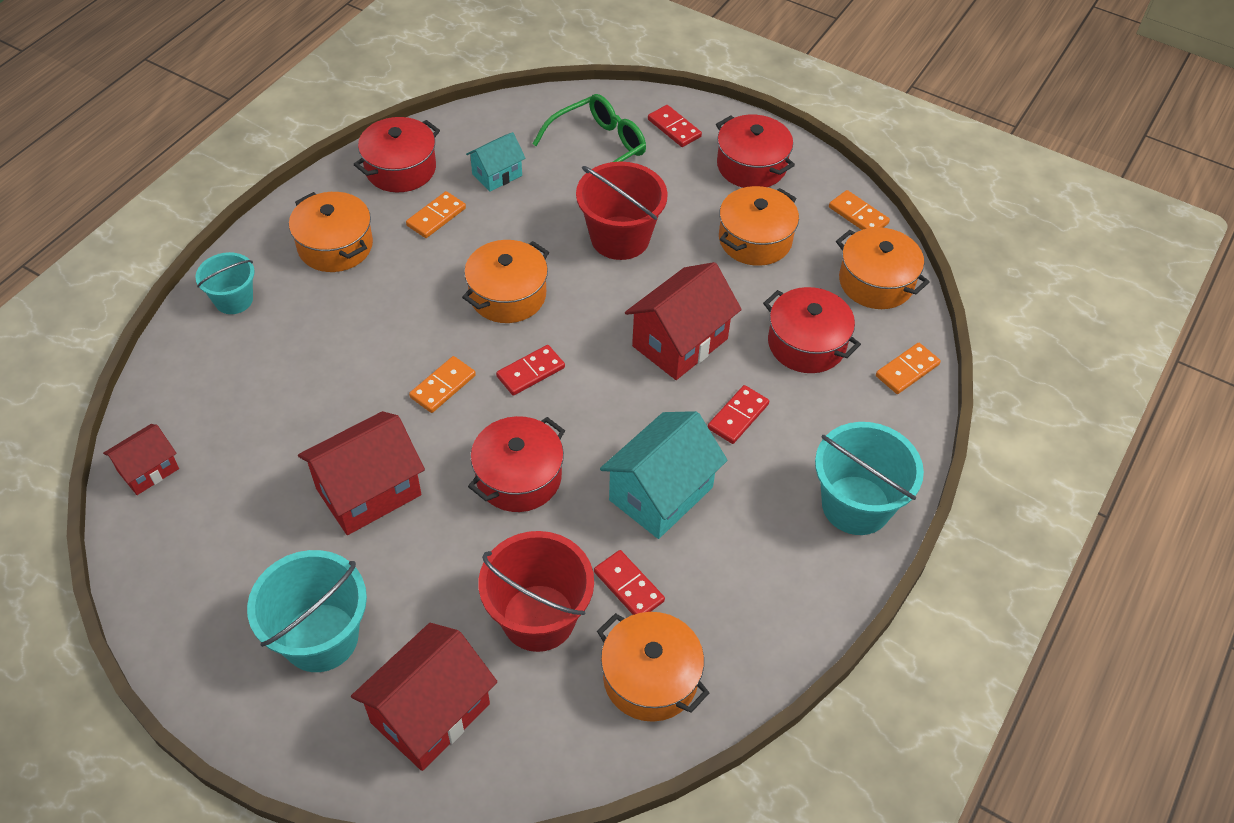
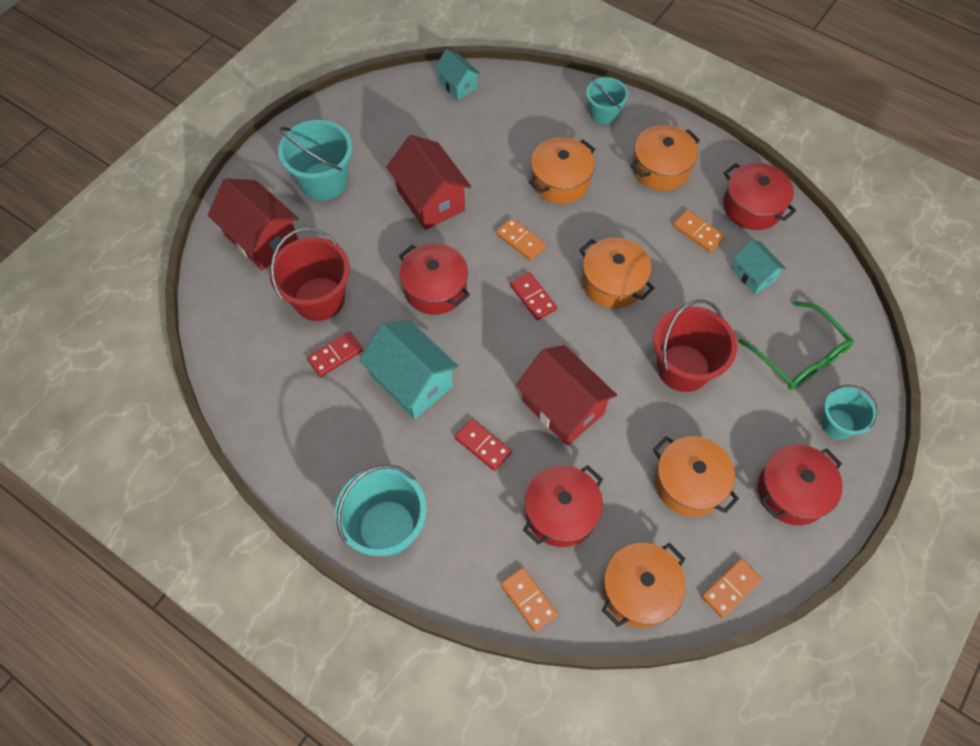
camera: 95 degrees right, 10 degrees up
red house [103,424,179,495] -> turquoise house [434,49,480,100]
orange pot [597,612,709,722] -> orange pot moved to [529,137,595,204]
red domino [648,105,702,147] -> turquoise bucket [821,384,879,440]

